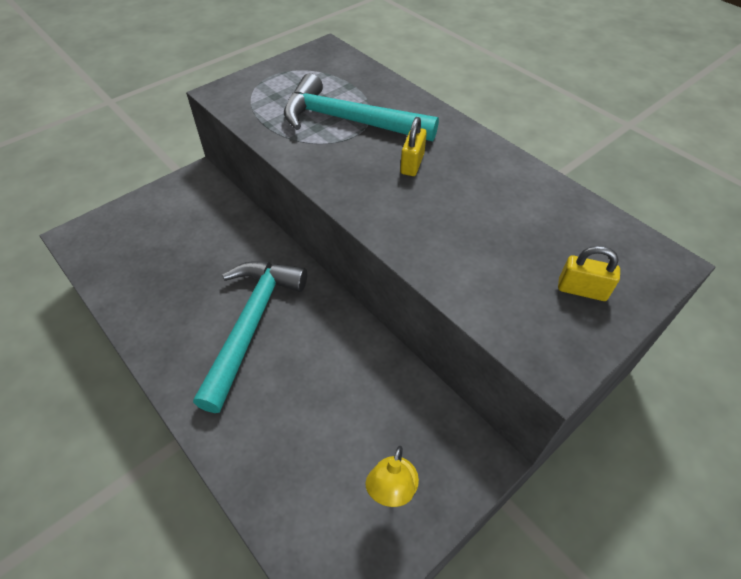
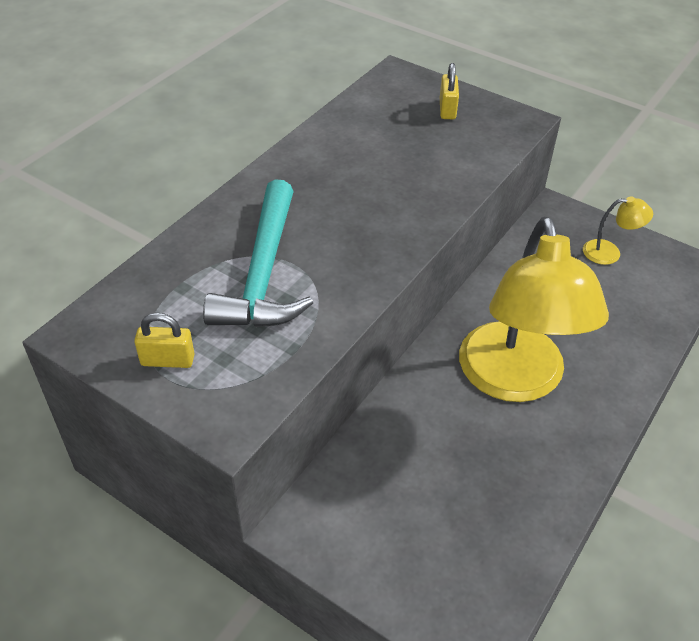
camera: 105 degrees left, 5 degrees down
turquoise hammer [193,261,307,413] -> yellow lamp [459,216,609,402]
yellow padlock [400,117,427,176] -> yellow padlock moved to [134,313,194,368]

